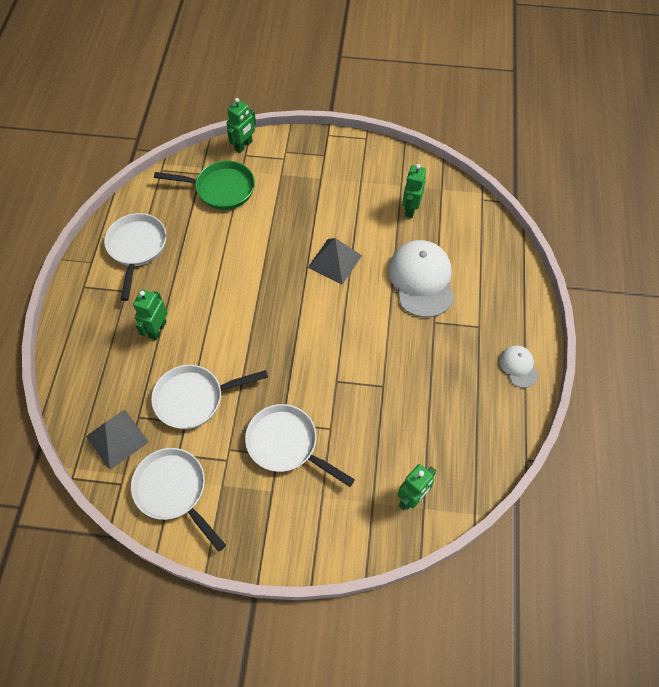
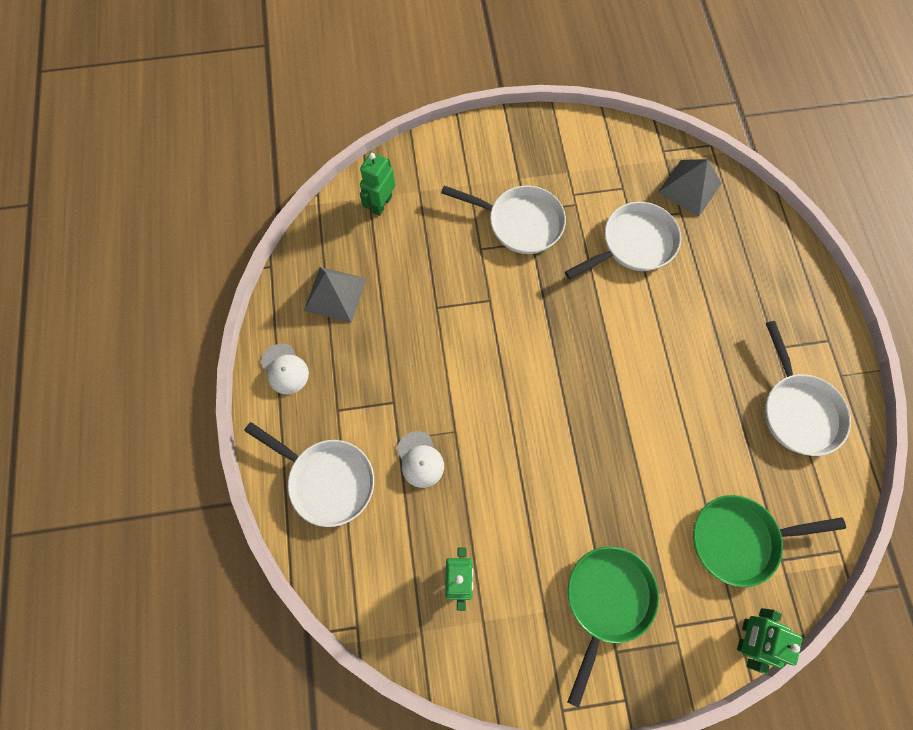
camera: 165 degrees right, 10 degrees up
white pan [131,448,226,552] -> white pan moved to [244,422,374,527]
green robot [133,289,167,340] -> none
grey pyramid [308,238,362,285] -> grey pyramid moved to [304,267,367,323]
white cap [388,240,454,317] -> white cap [397,431,444,488], size x0.50
none -> green pan [568,546,659,708]

